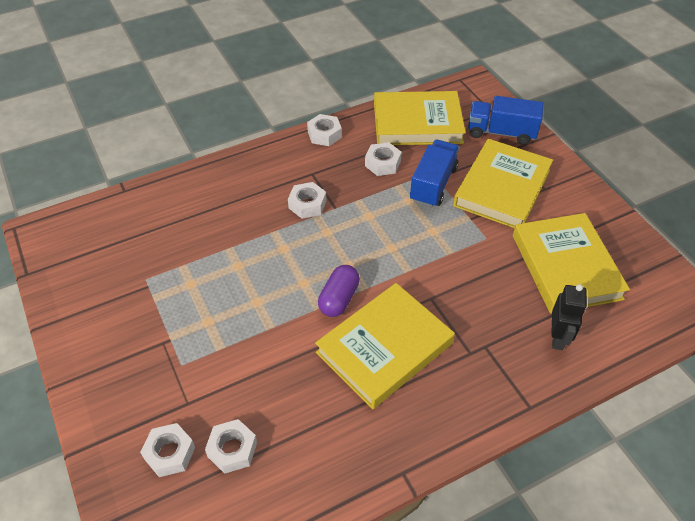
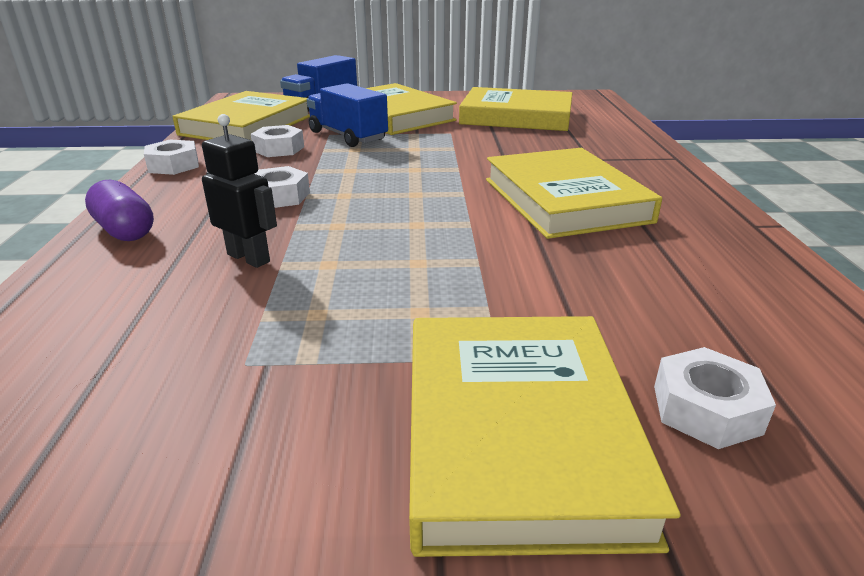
camera: 65 degrees left, 20 degrees down
white nut [205,419,257,474] -> none
purple capsule [318,265,360,317] -> purple capsule moved to [85,180,154,241]
black robot [551,284,587,350] -> black robot moved to [202,114,277,268]
none -> yellow book [409,316,681,557]

